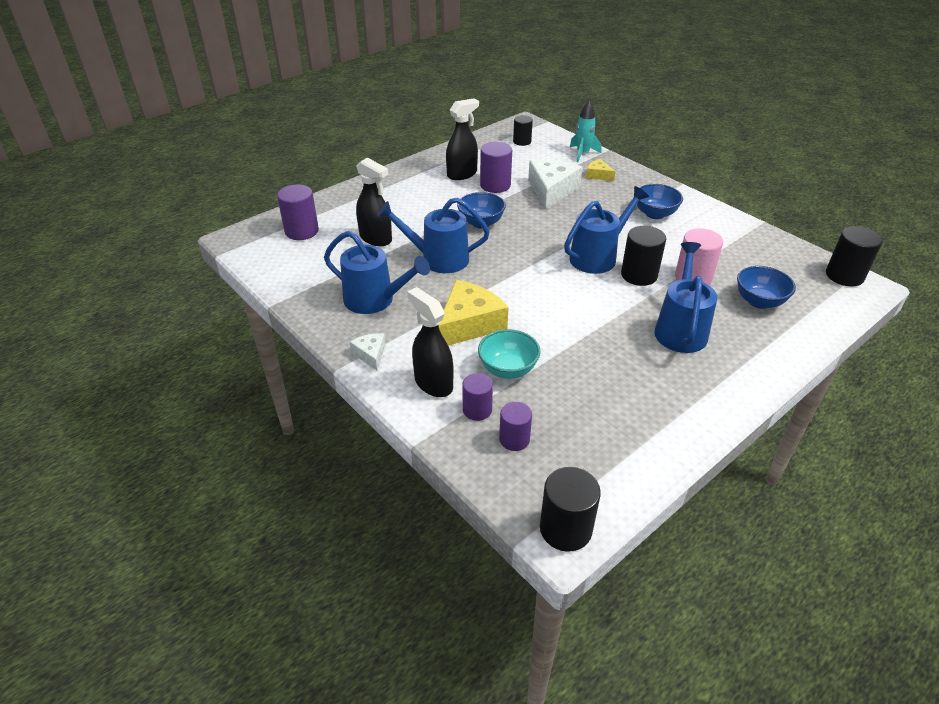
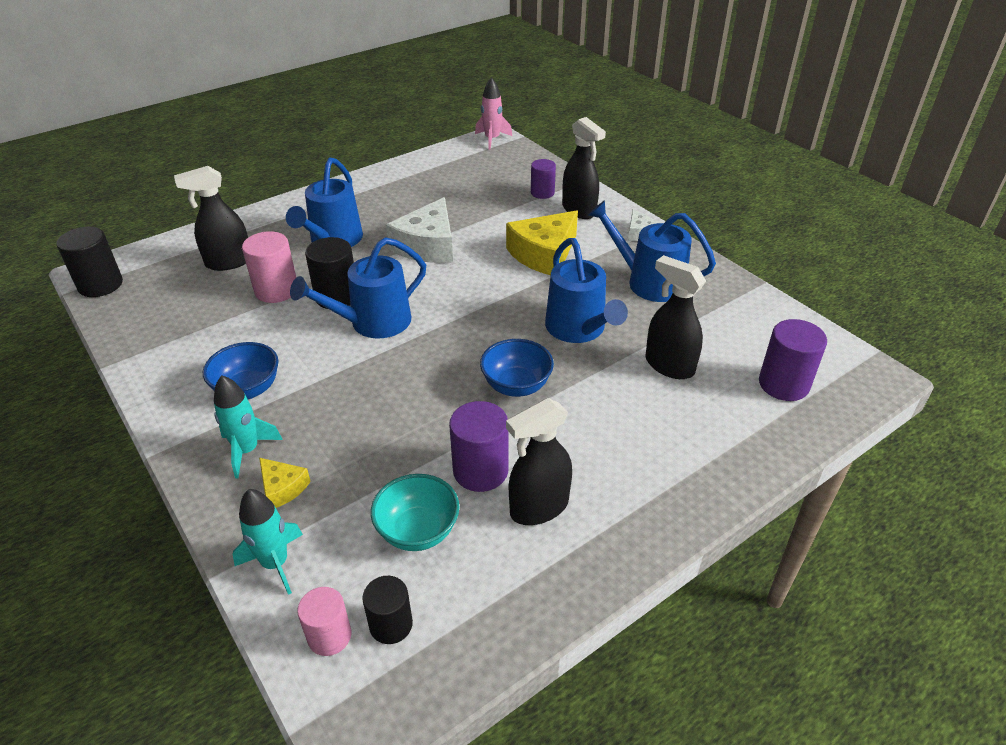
camera: 175 degrees left, 0 degrees up
blue watering can [377,197,490,273] -> blue watering can turned 60 degrees clockwise [545,238,628,343]
turquoise bowl [478,329,540,379] -> turquoise bowl moved to [371,474,460,551]
purple cylinder [499,402,532,451] -> none
white cheese [528,159,583,210] -> white cheese moved to [386,197,453,263]
black cylinder [540,467,601,552] -> pink rocket [475,77,512,150]
blue bowl [737,266,796,309] -> black spray bottle [174,166,248,271]
none -> turquoise rocket [214,375,282,478]
none -> pink cylinder [297,587,351,656]

